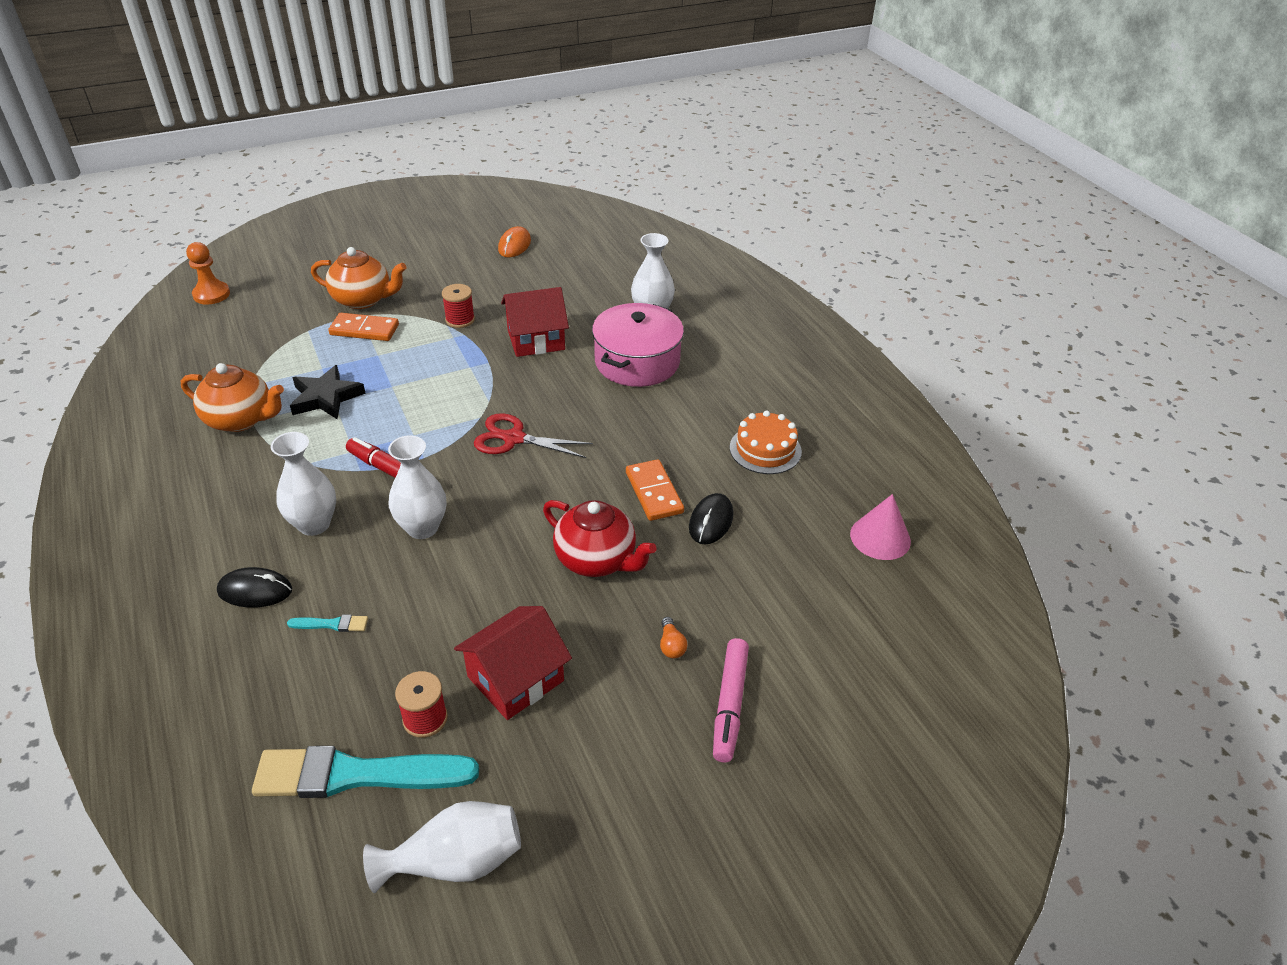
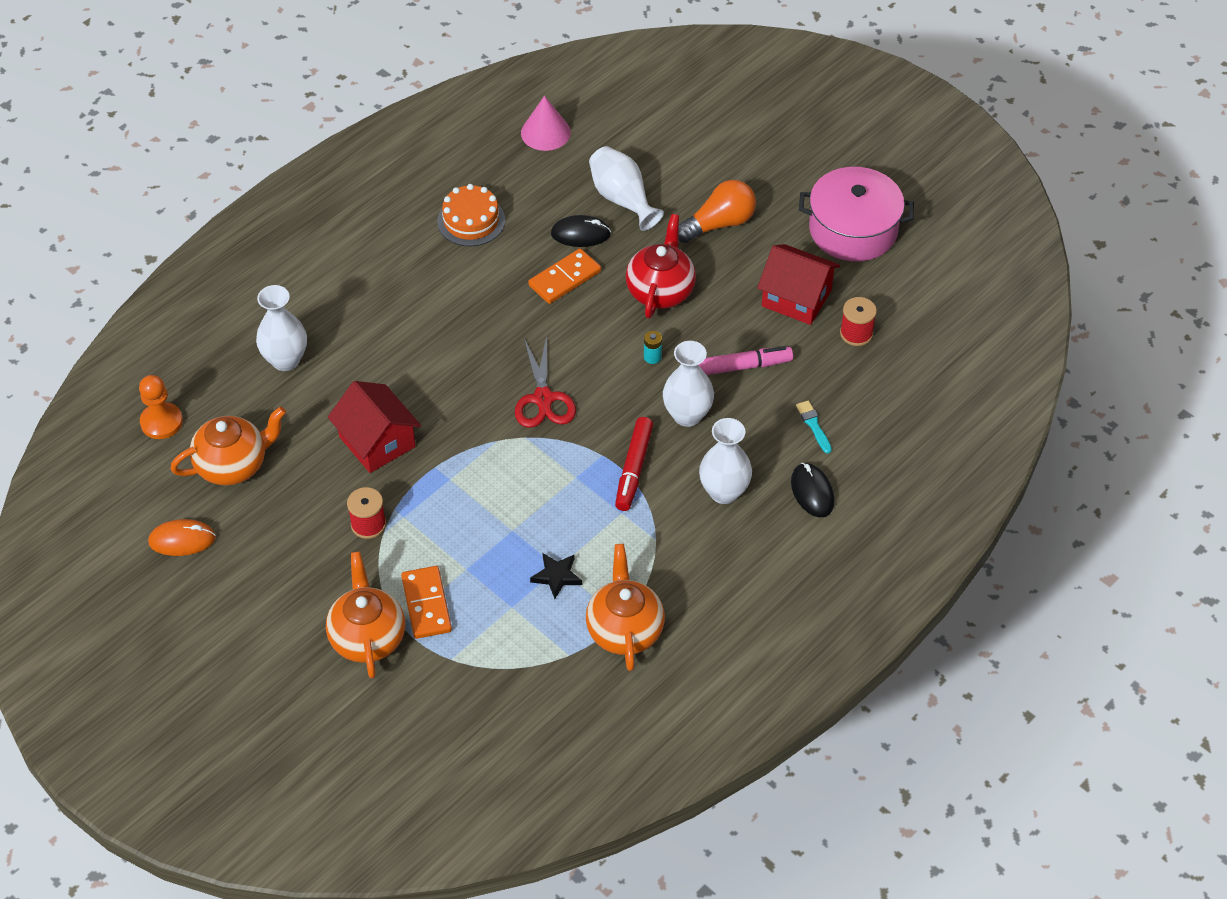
camera: 110 degrees left, 10 degrees up
orange pawn [186,242,230,305] -> orange pawn moved to [139,375,183,439]
turquoise brush [252,746,479,798] -> none
black star [290,365,366,420] -> black star [530,553,582,599], size x0.63
white vase [363,801,521,893] -> white vase moved to [589,146,664,231]
pink pot [592,303,684,387] -> pink pot moved to [799,167,914,261]
orange light bulb [660,617,688,659] -> orange light bulb [679,180,756,243], size x2.20
pink marker [713,638,749,763] -> pink marker moved to [699,346,793,375]
none -> orange teapot [171,407,286,486]
none -> turquoise battery [644,331,662,364]

